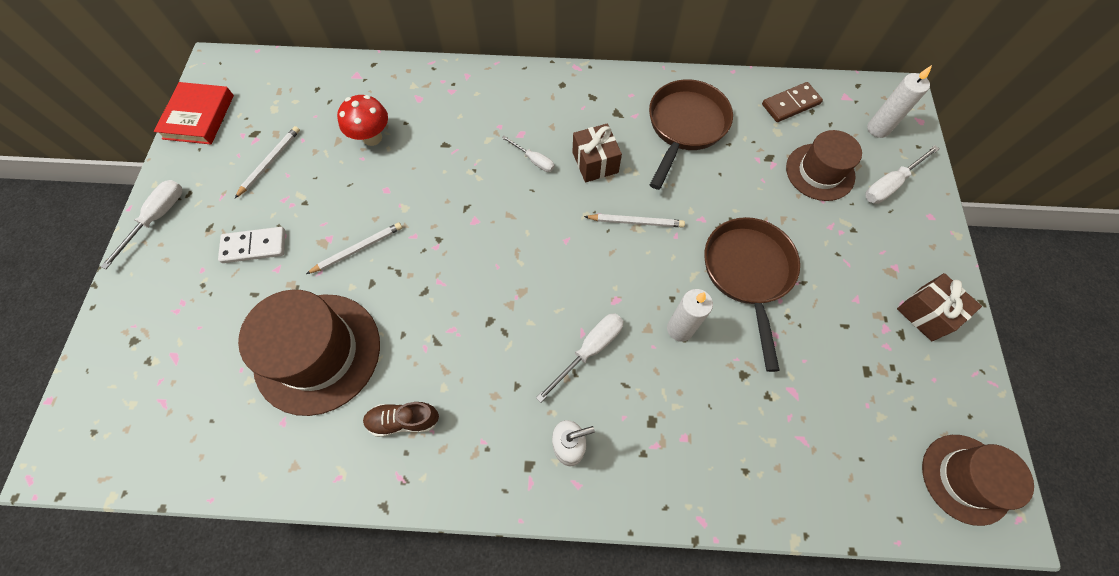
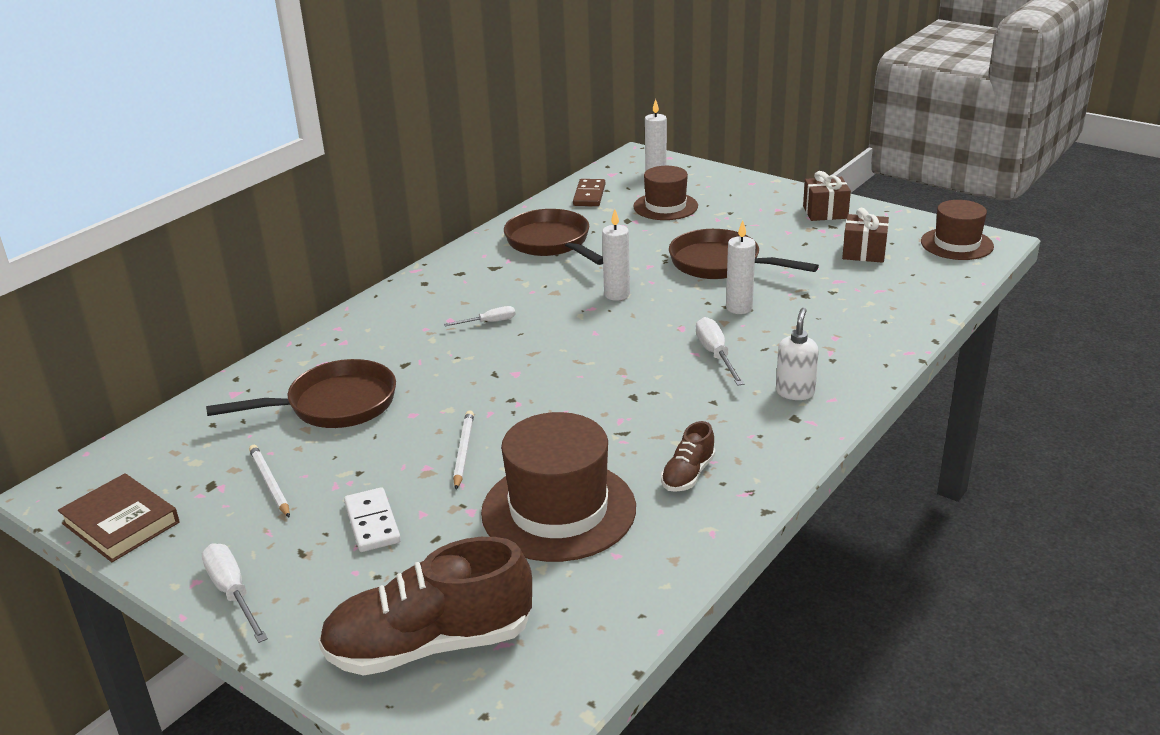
camera: 55 degrees left, 35 degrees down
red book [154,82,234,144] -> brown book [58,473,179,562]
white domino [218,227,285,263] -> white domino turned 45 degrees counterclockwise [344,487,401,552]
red mushroom [337,95,388,146] -> brown pan [206,359,396,428]
brown gift [572,123,622,182] -> brown gift moved to [842,208,889,263]
white pencil [584,214,685,228] -> white candle [602,209,630,301]
white screwdriver [865,145,939,204] -> none
none -> brown shoe [318,537,532,676]

